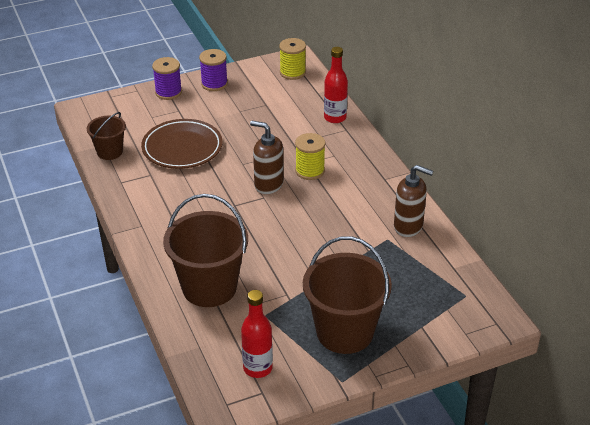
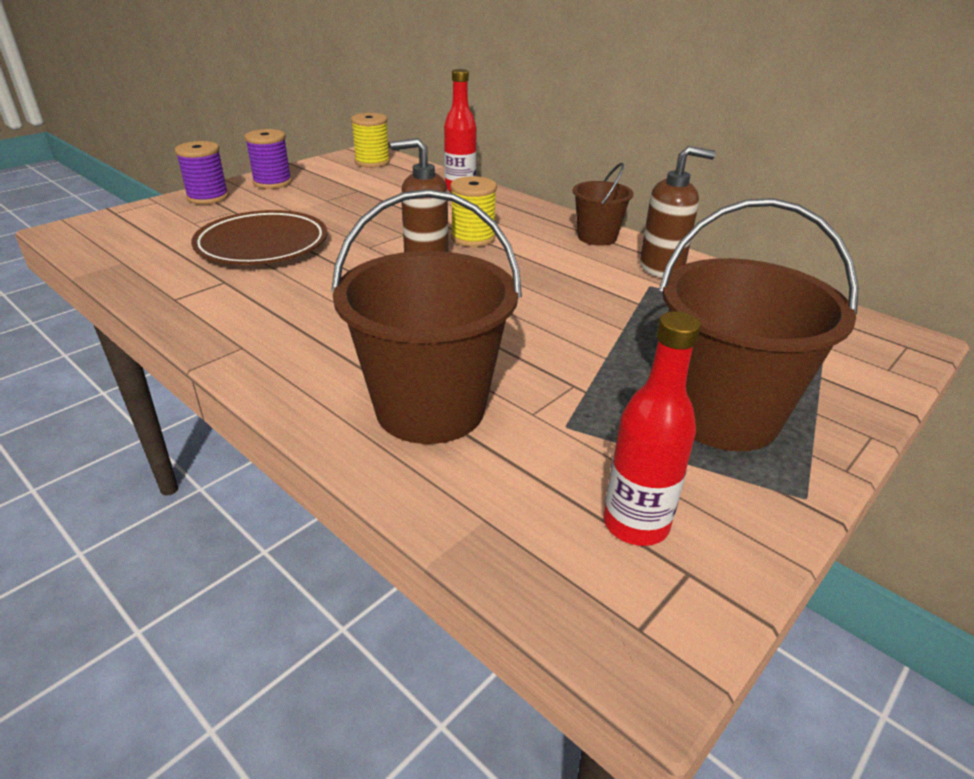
camera: 25 degrees left, 5 degrees down
brown bucket [87,112,126,160] -> brown bucket moved to [573,163,634,246]

